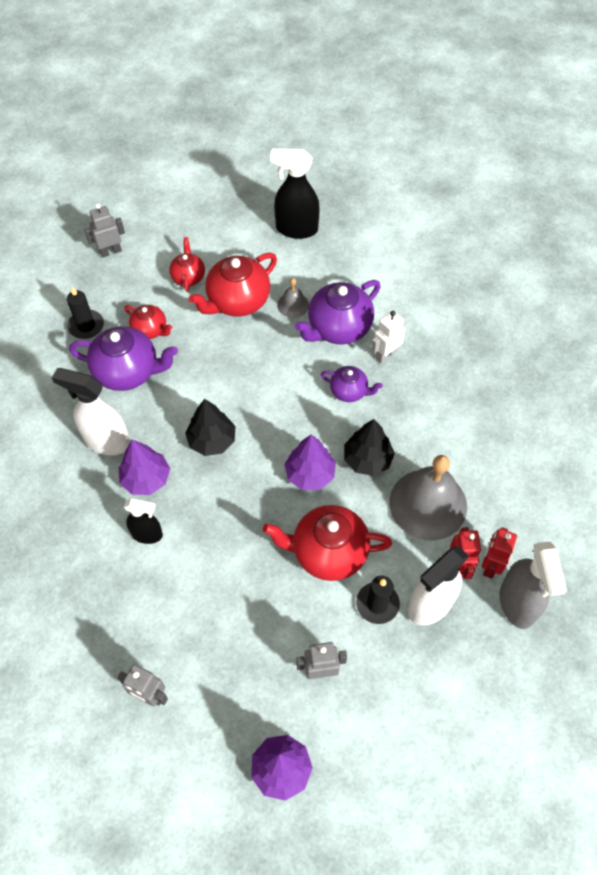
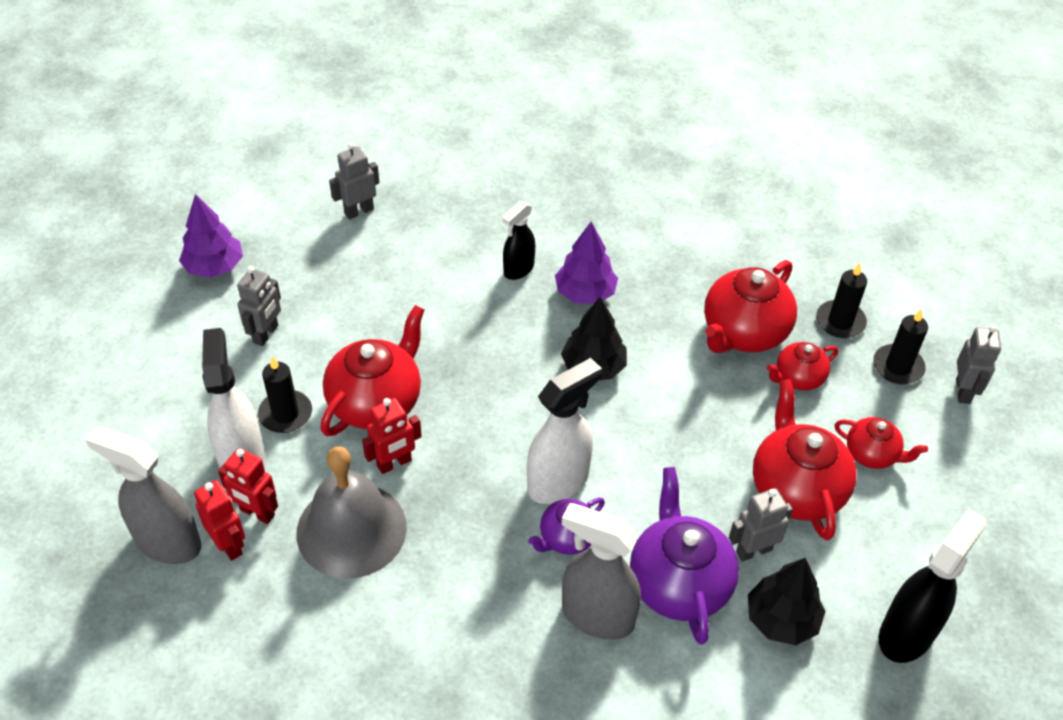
camera: 120 degrees right, 10 degrees down
white spray bottle [52,368,130,455] -> white spray bottle moved to [527,358,602,504]
purple teapot [69,326,178,391] -> red teapot [704,260,797,353]
grey bell [277,278,309,318] -> grey robot [729,488,793,561]
purple tree [284,434,336,490] -> none
black tree [344,419,395,476] -> black tree moved to [748,558,826,645]
white robot [371,311,405,363] -> grey spray bottle [562,503,641,640]
none -> red robot [362,398,422,474]
none -> black candle [873,309,928,384]

